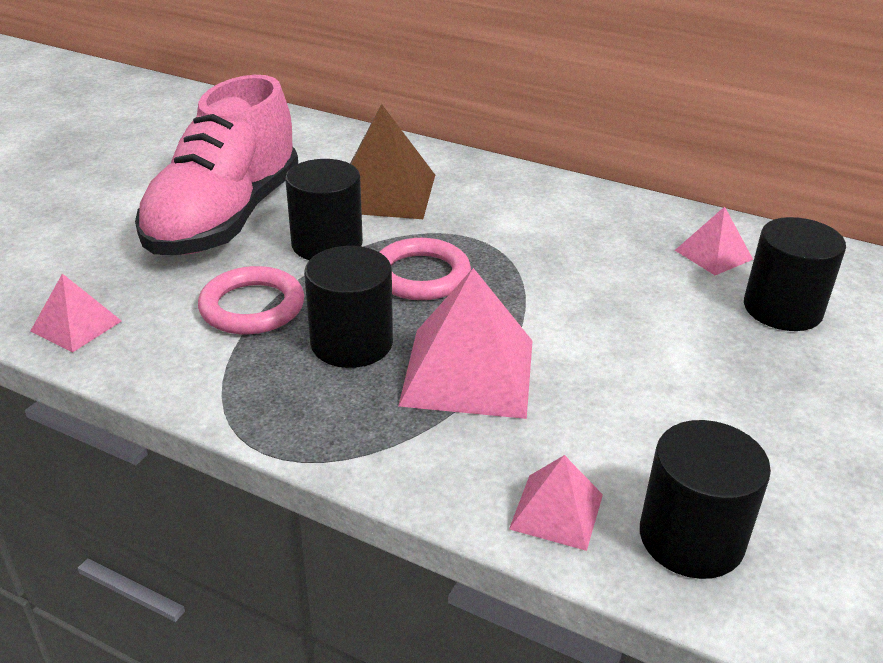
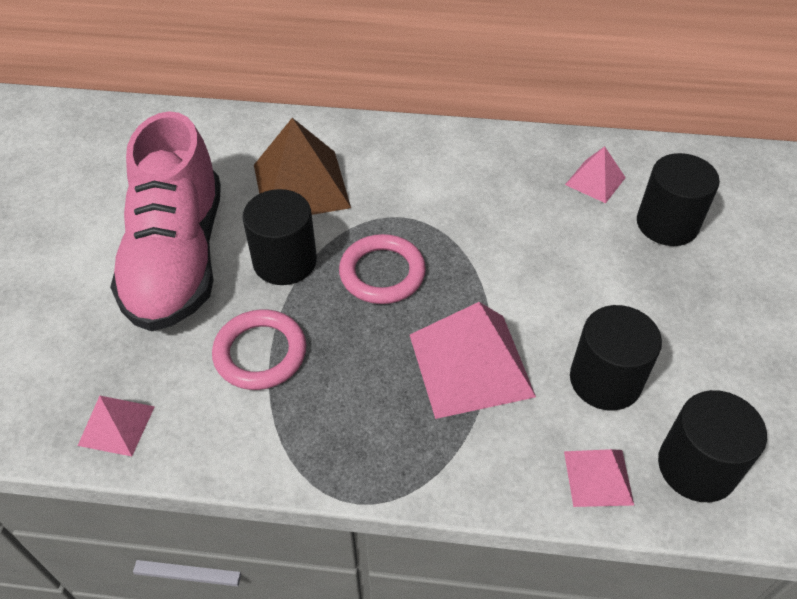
camera: 20 degrees left, 15 degrees up
black cylinder [304,246,393,368] -> black cylinder moved to [570,305,662,411]

